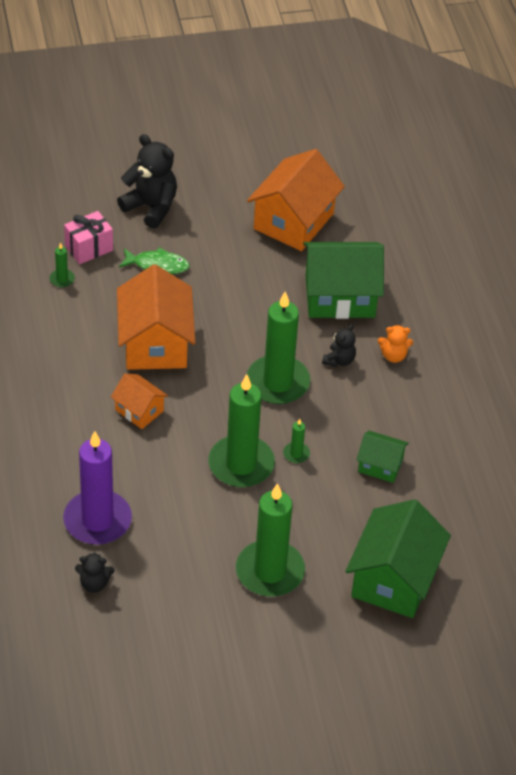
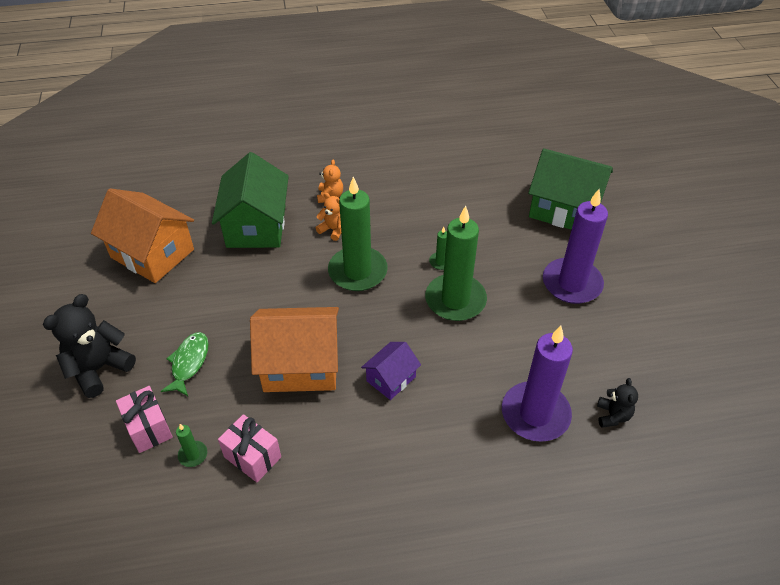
camera: 85 degrees left, 0 degrees up
orange house [111,374,168,429] -> purple house [361,342,421,400]
green candle [236,483,305,597] -> purple candle [543,189,608,304]
black teddy bear [322,324,356,367] -> orange teddy bear [316,193,341,241]
green house [356,431,409,483] -> none
none -> pink gift [218,414,281,482]

